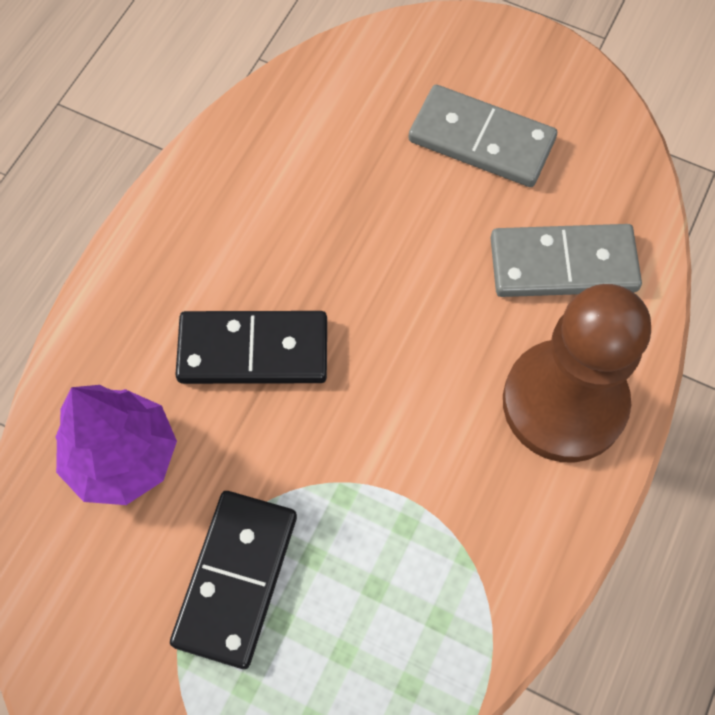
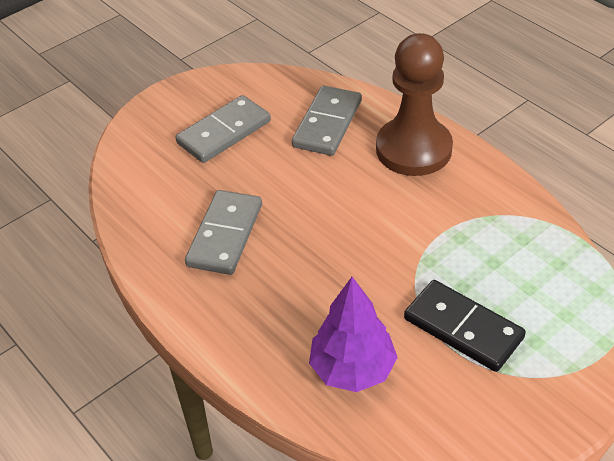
camera: 65 degrees left, 20 degrees down
black domino [175,311,327,384] -> none
none -> grey domino [185,190,262,275]

